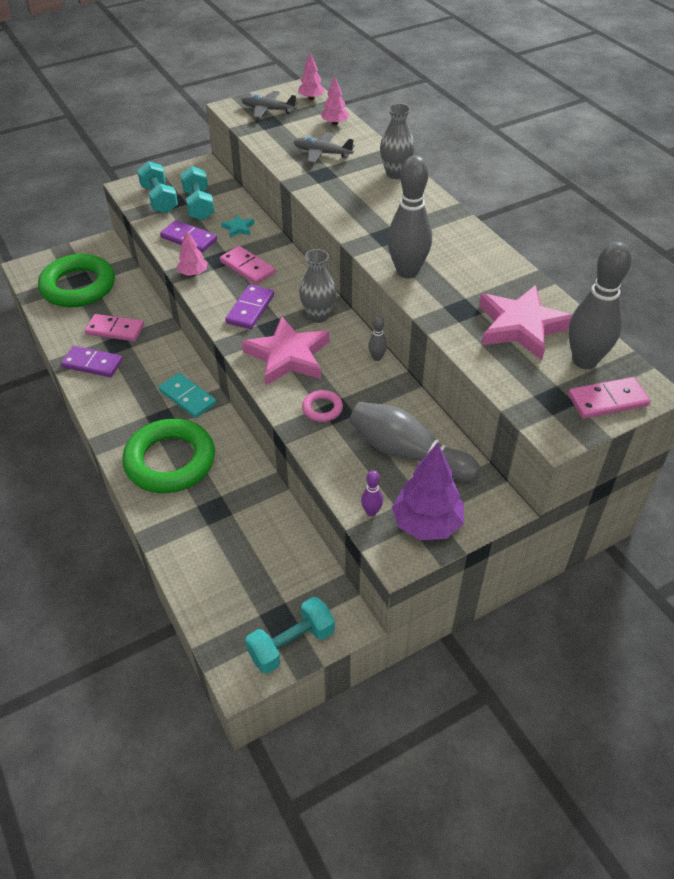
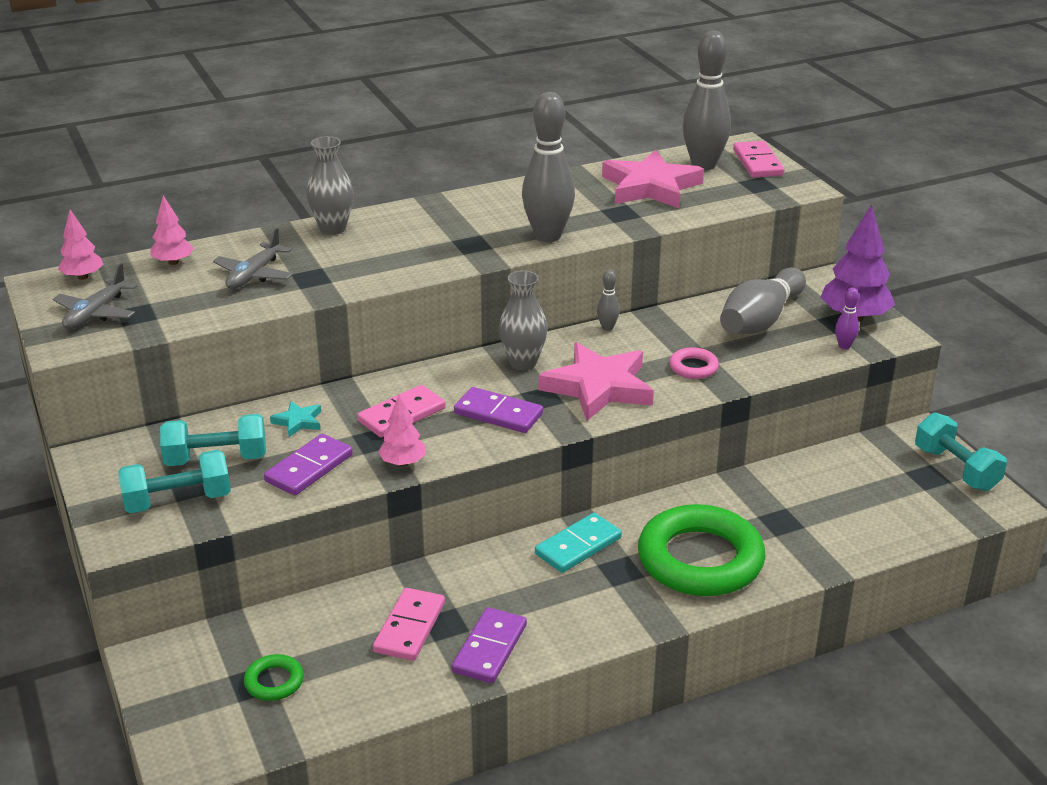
camera: 85 degrees left, 15 degrees down
green ring [38,254,115,307] -> green ring [244,654,304,701], size x0.42

